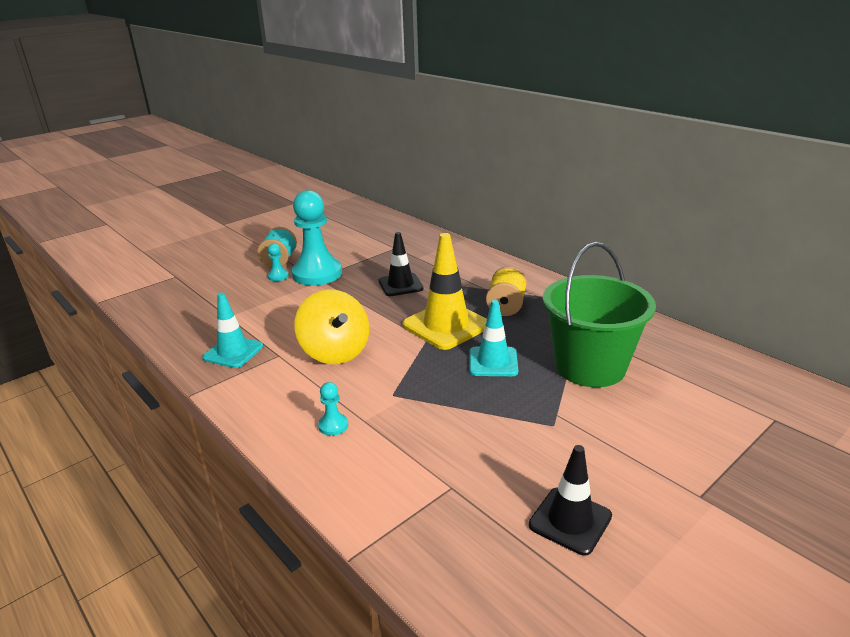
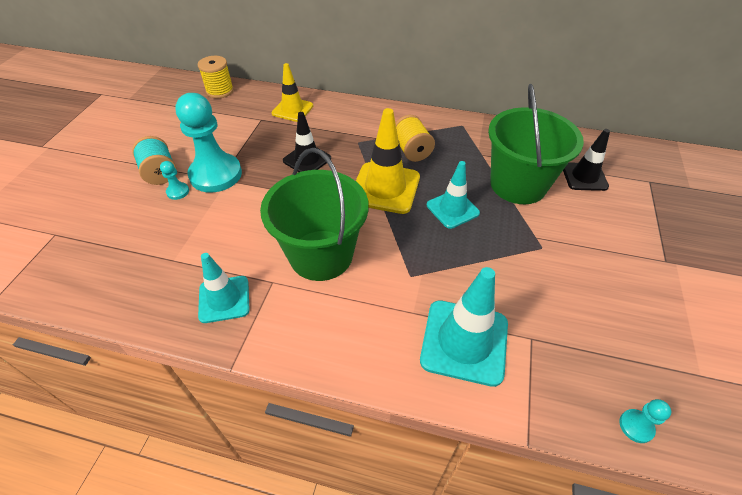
camera: 35 degrees left, 20 degrees up
yellow spinning top [294,289,369,364] -> green bucket [260,148,369,281]
turquoise pawn [318,382,348,436] -> turquoise pawn moved to [619,399,671,443]
black traffic cone [529,445,612,556] -> black traffic cone moved to [563,129,610,191]
none -> yellow spool [198,56,234,98]
none -> yellow traffic cone [272,63,313,122]
none -> turquoise traffic cone [420,267,508,387]

